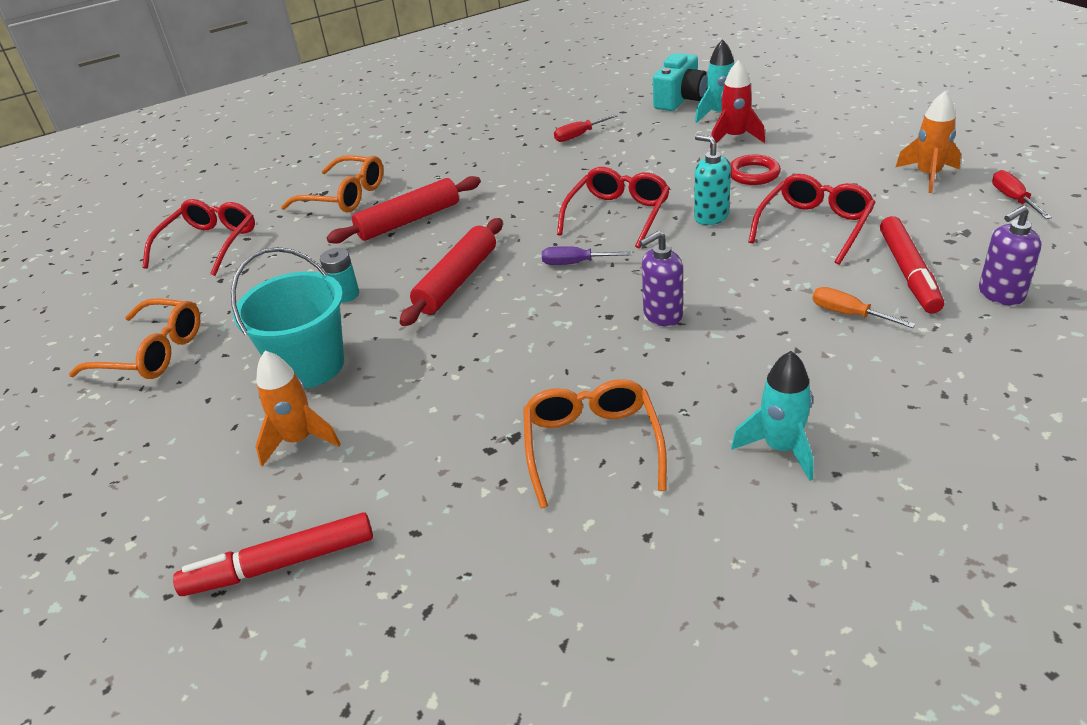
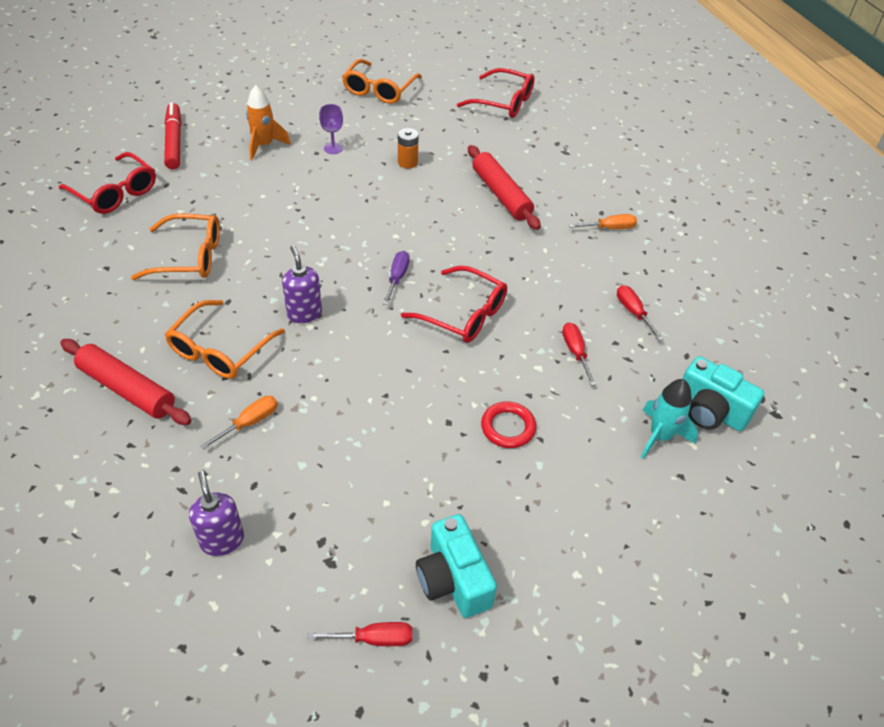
camera: 90 degrees right, 10 degrees up
turquoise bucket [231,247,344,388] -> purple goblet [319,104,343,154]
orange glasses [281,155,383,213] -> orange glasses moved to [165,300,285,379]
turquoise battery [320,248,359,303] -> orange battery [398,128,418,168]
red rolling pin [400,218,503,326] -> red rolling pin moved to [60,339,192,425]
turquoise soap dispenser [694,134,731,225] -> none
red rocket [710,60,765,146] -> none
turquoise rocket [731,351,814,481] -> none
red glasses [748,174,876,265] -> red glasses moved to [59,152,156,214]
red marker [880,216,944,314] -> none
orange rocket [896,91,961,193] -> turquoise camera [416,514,497,618]
none -> red screwdriver [562,323,596,386]
none -> orange screwdriver [569,214,637,229]

